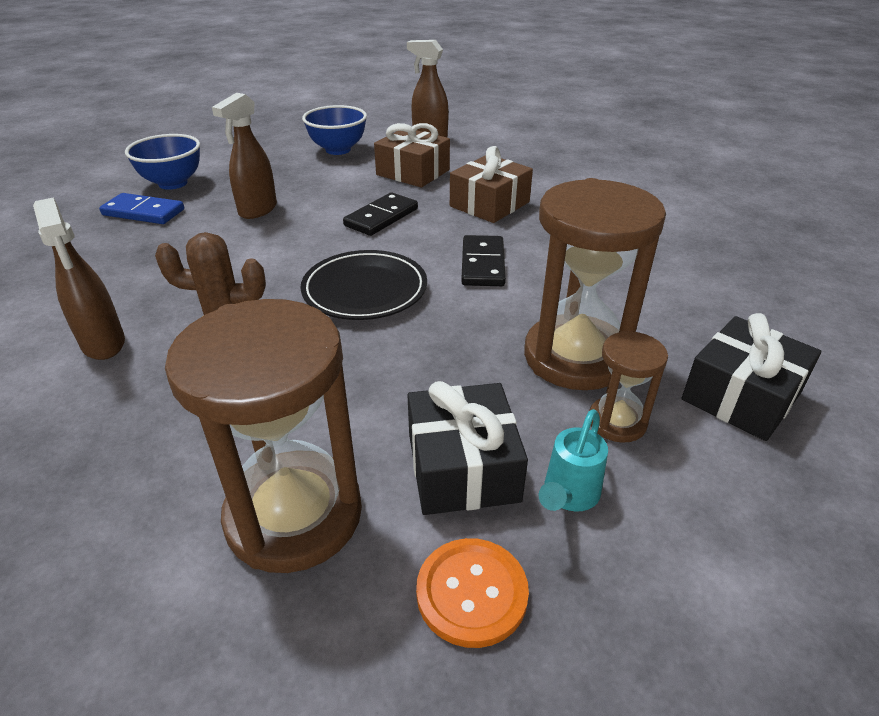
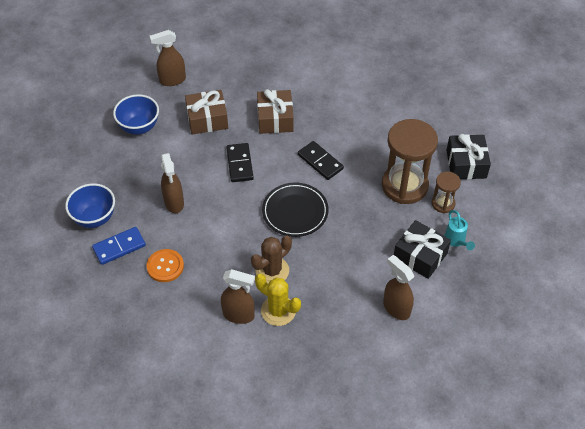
camera: 45 degrees left, 15 degrees up
brown hourglass [165,299,362,573] -> brown spray bottle [383,255,414,320]
orange button [416,538,529,648] -> orange button moved to [147,249,184,282]
none -> yellow cactus [255,274,301,326]

